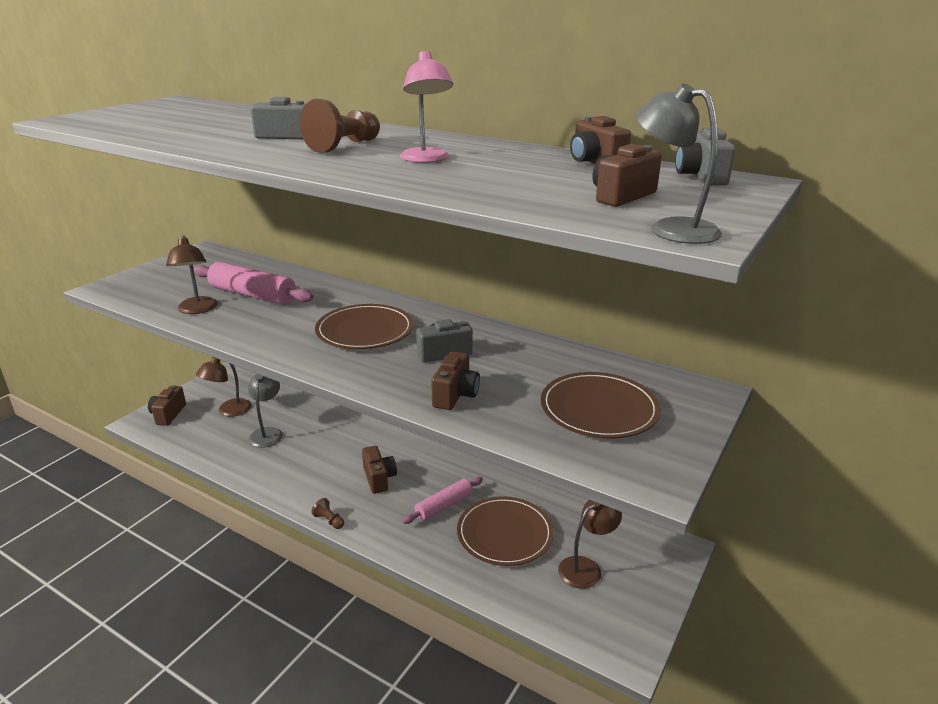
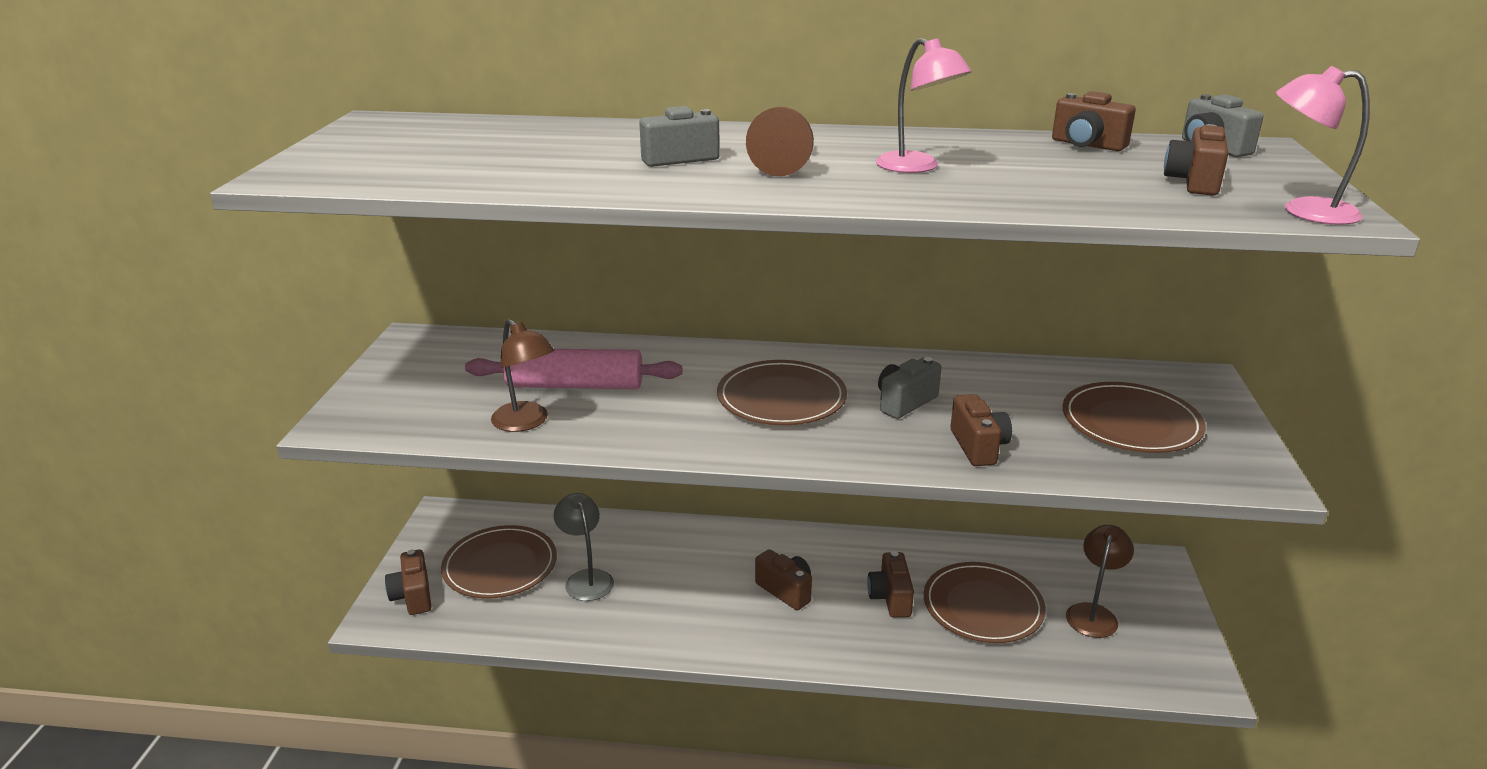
camera: 25 degrees left, 0 degrees up
brown lamp [196,357,251,417] -> brown plate [441,525,557,599]
brown pawn [311,498,344,529] -> none
pink rolling pin [402,477,483,524] -> brown camera [867,551,914,617]
grey lamp [635,83,722,244] -> pink lamp [1276,66,1370,225]

